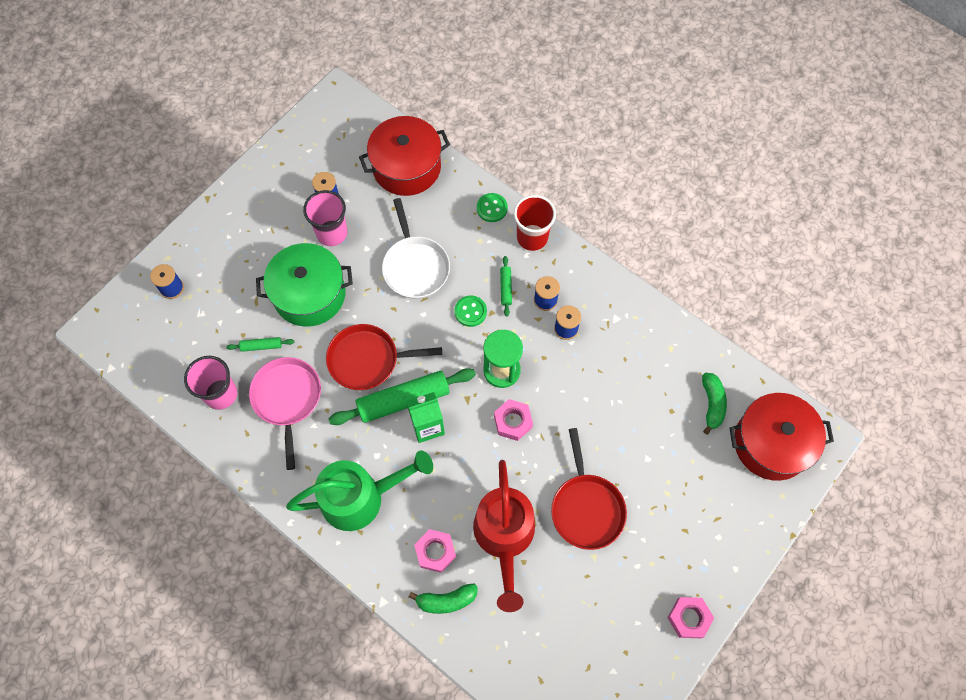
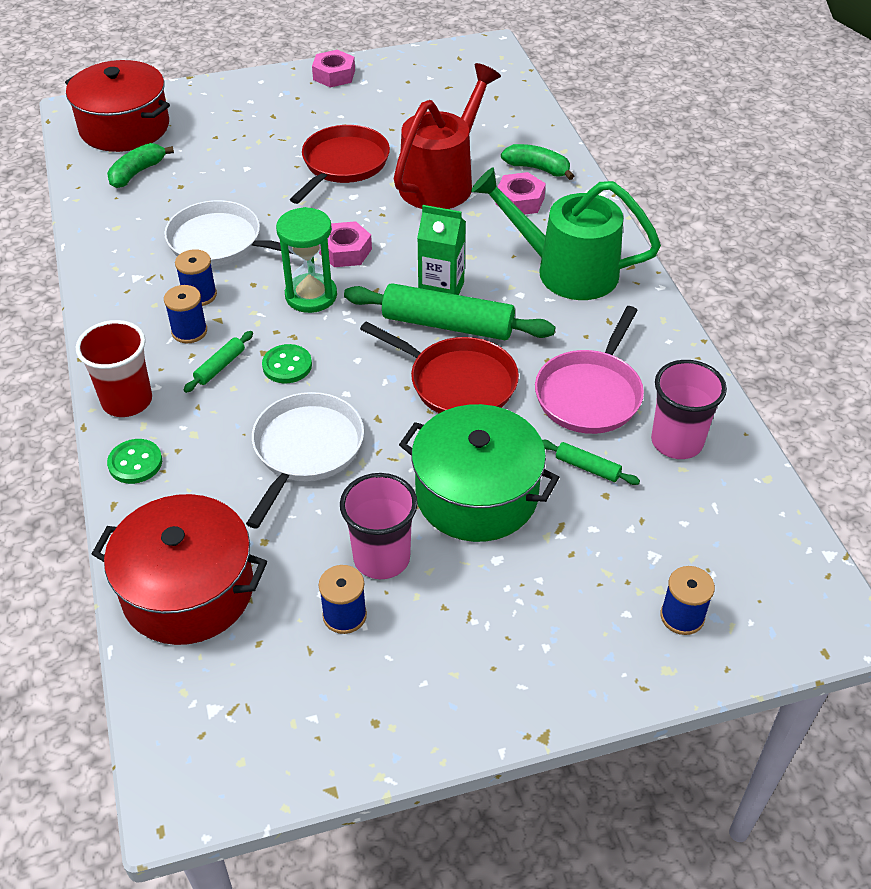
camera: 145 degrees left, 20 degrees down
none -> white pan [164,200,293,266]

